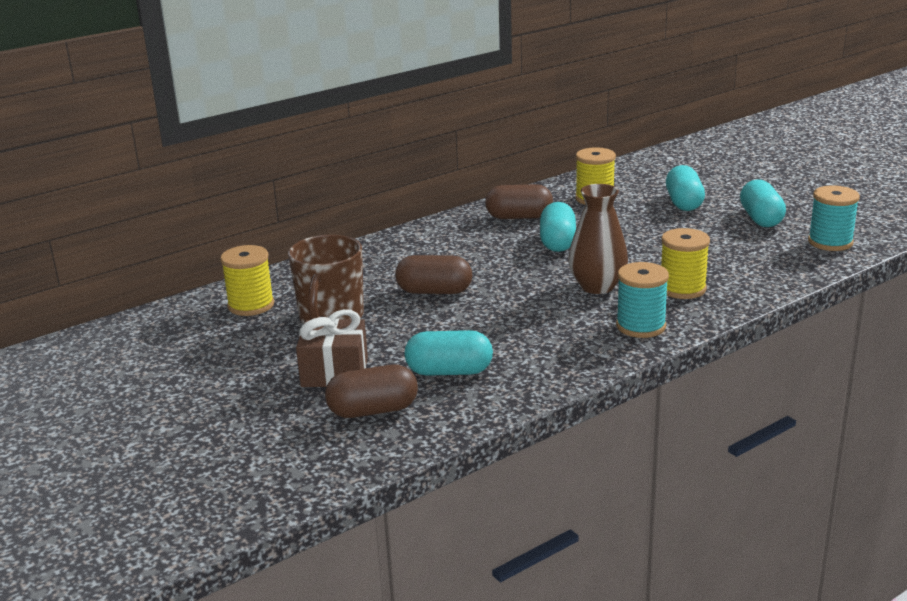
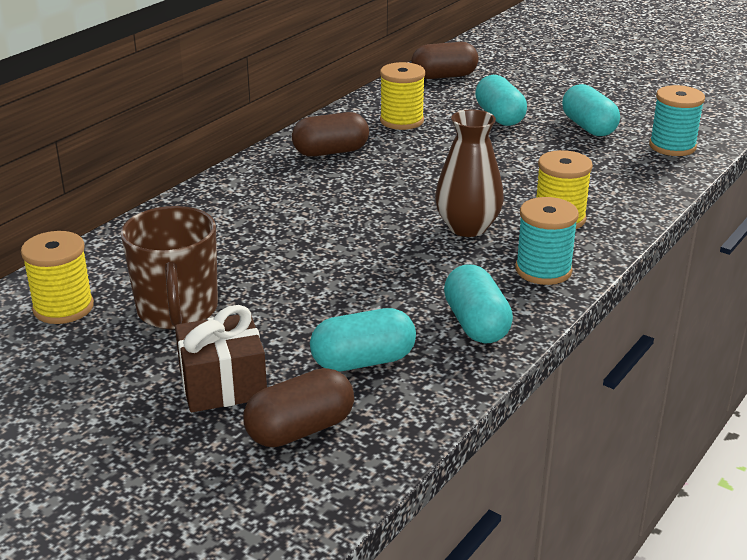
camera: 20 degrees left, 5 degrees up
brown capsule [395,255,472,294] -> brown capsule moved to [411,42,479,79]
turquoise capsule [540,202,576,252] -> turquoise capsule moved to [444,265,513,343]

